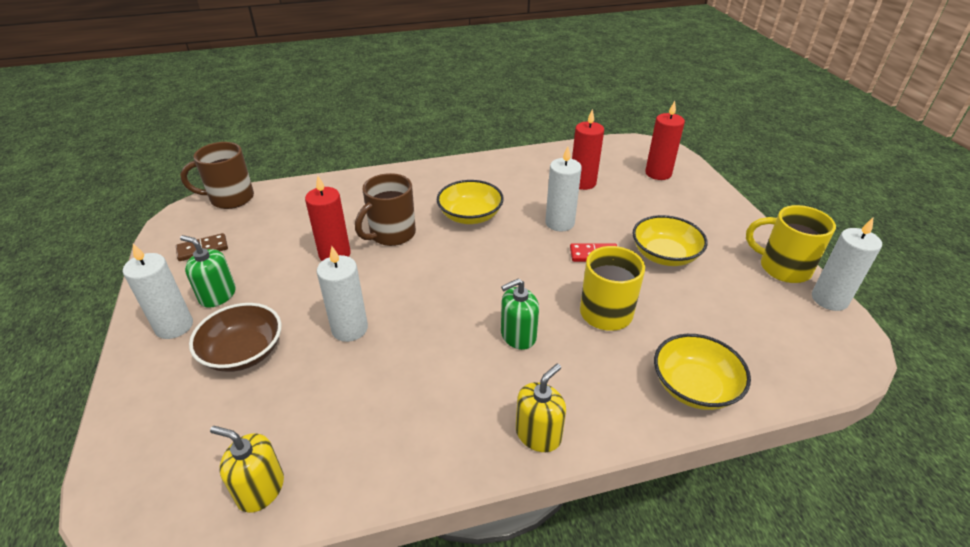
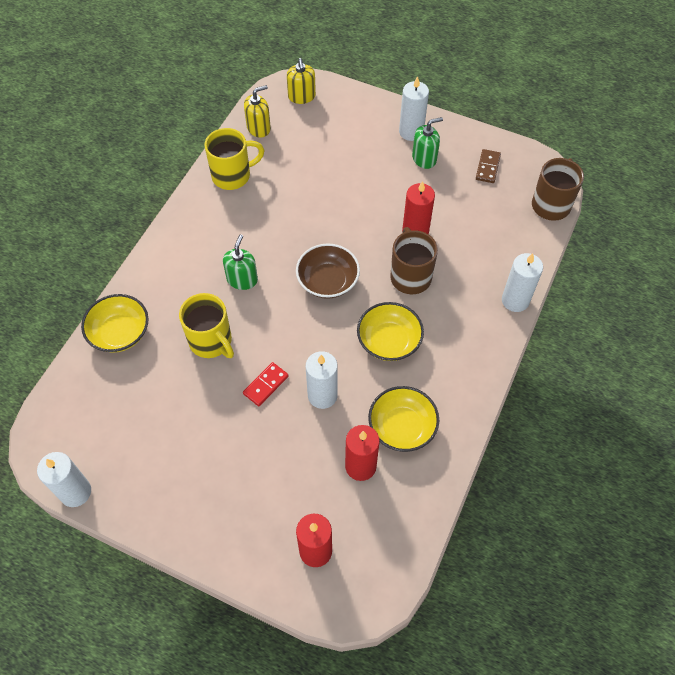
camera: 130 degrees right, 20 degrees up
brown bowl [189,303,281,372] -> brown bowl moved to [296,243,360,299]
white candle [317,246,368,342] -> white candle moved to [502,253,543,312]
yellow soap dispenser [516,363,566,452] -> yellow soap dispenser moved to [287,58,316,104]
yellow bowl [632,215,708,266] -> yellow bowl moved to [368,386,439,452]
yellow mug [746,205,836,283] -> yellow mug moved to [204,128,264,190]

